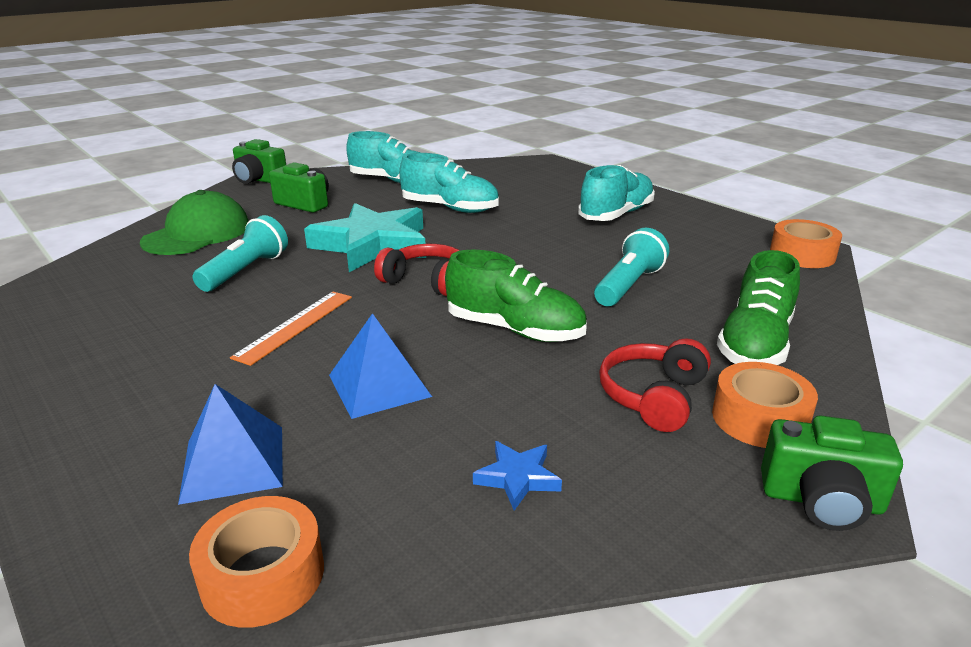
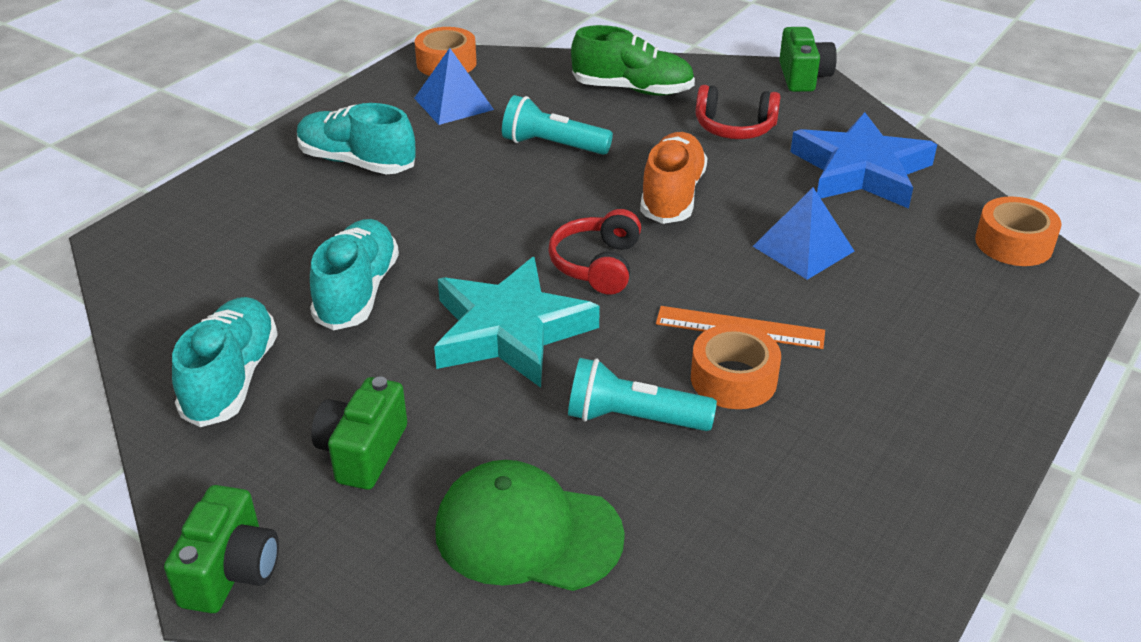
camera: 105 degrees left, 10 degrees up
blue pyramid [178,384,283,505] -> blue pyramid moved to [414,48,494,125]
green shoe [445,250,587,342] -> orange shoe [640,132,708,224]
blue star [473,441,562,511] -> blue star [790,112,937,209], size x2.42
orange tape [712,362,818,448] -> orange tape moved to [691,324,781,409]

